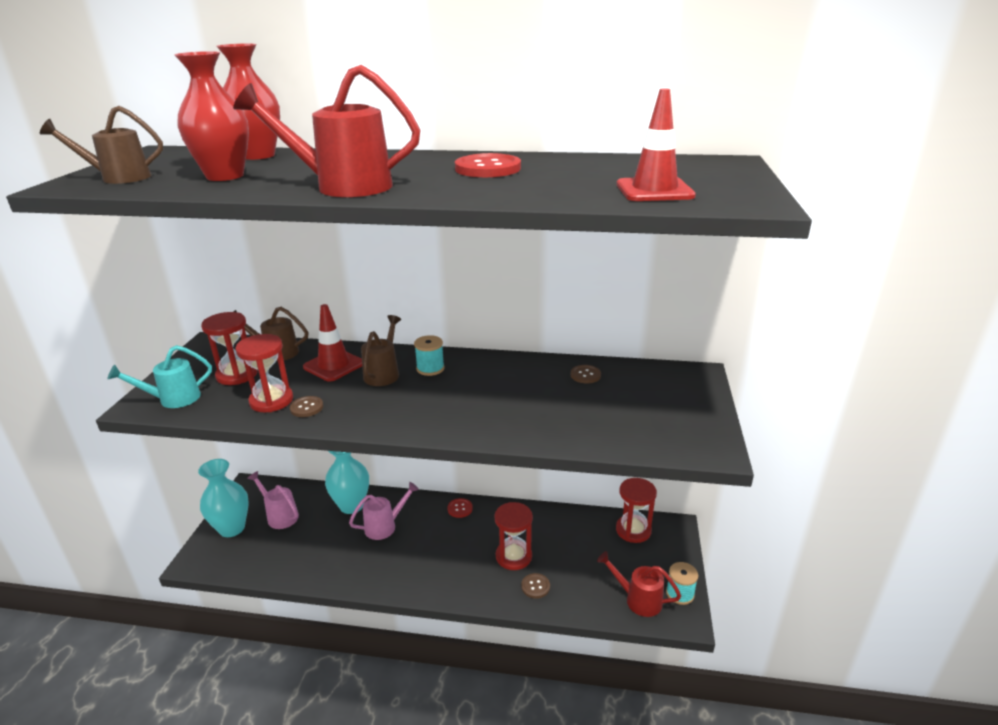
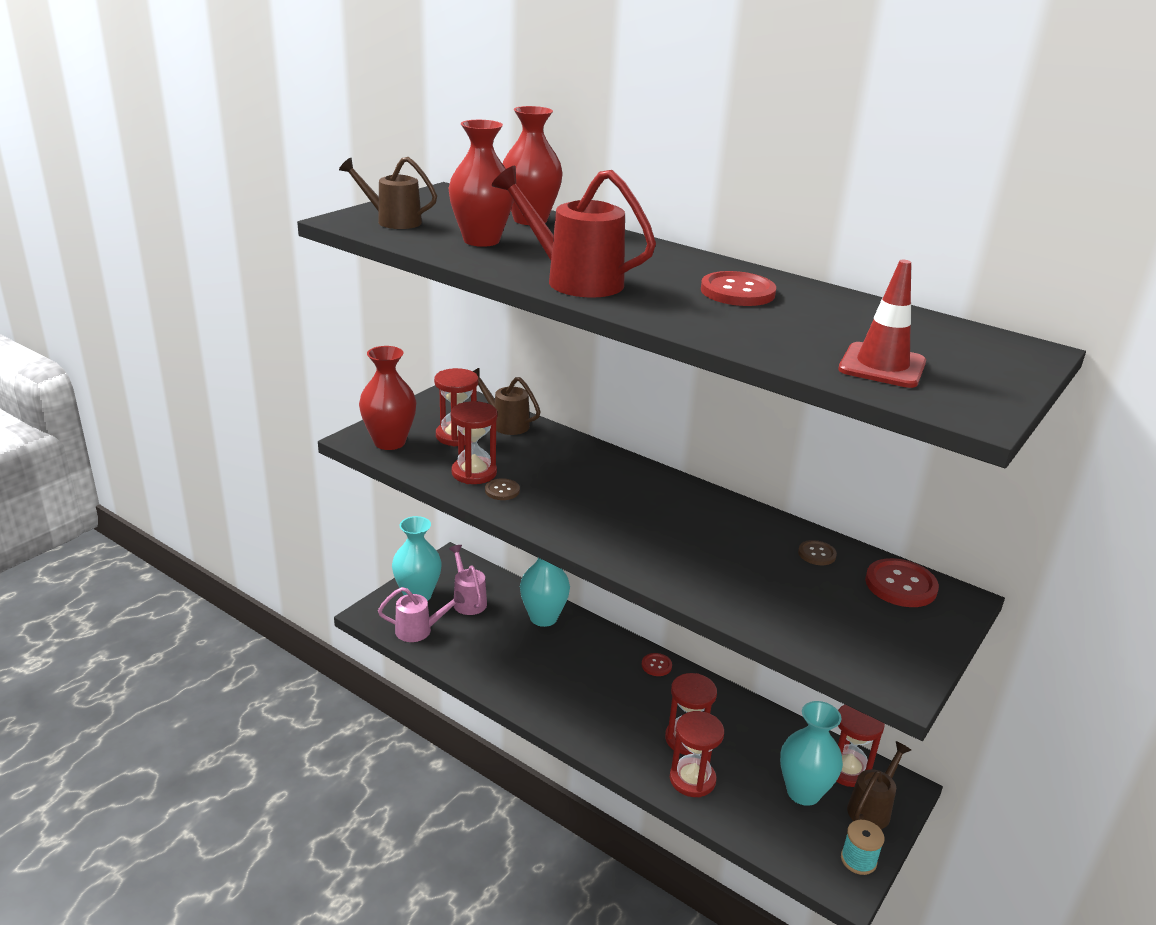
camera: 25 degrees right, 0 degrees up
turquoise watering can [107,345,212,408] -> red vase [359,346,416,450]
red traffic cone [303,304,362,382] -> none
pink watering can [349,482,419,540] -> pink watering can moved to [378,587,465,642]
brown watering can [361,315,401,386] -> brown watering can moved to [847,741,911,829]
turquoise spool [414,335,445,376] -> none
brown button [521,573,550,599] -> red hourglass [670,711,724,797]
red watering can [597,551,681,617] -> none
none -> turquoise vase [780,701,843,806]
none -> red button [865,558,939,607]

